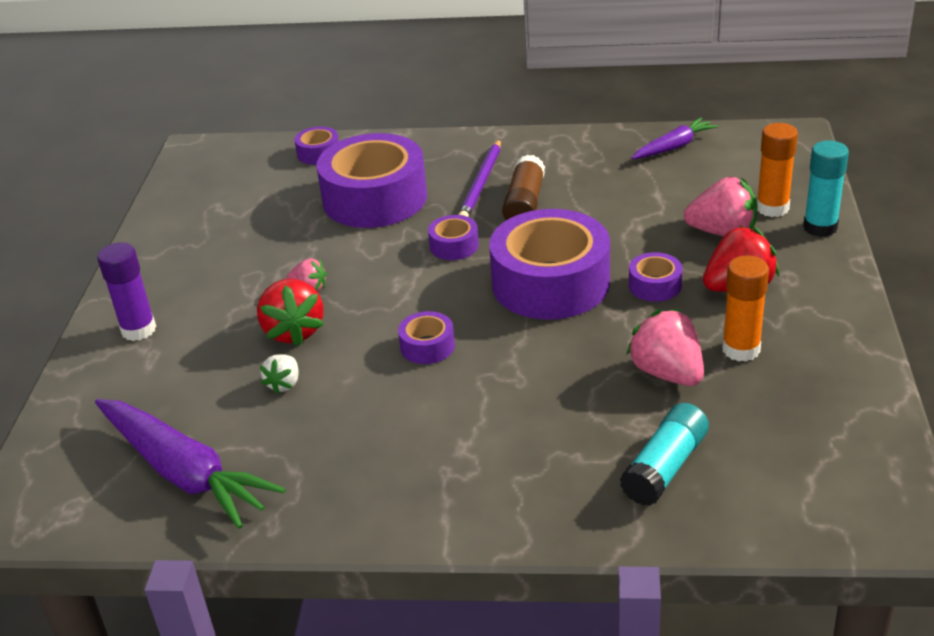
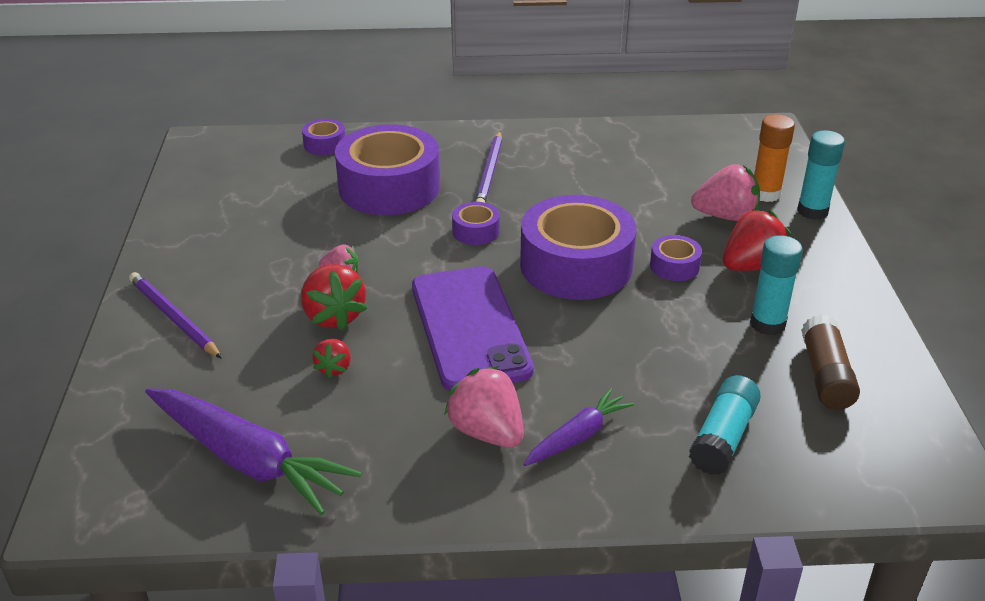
camera: 10 degrees left, 0 degrees up
purple glue stick [97,242,156,341] -> purple pencil [129,272,222,359]
white strawberry [260,354,299,394] -> red strawberry [312,339,351,378]
purple tape [398,311,455,364] -> purple phone [412,266,534,391]
brown glue stick [502,154,545,220] -> brown glue stick moved to [801,314,860,410]
pink strawberry [626,309,704,386] -> pink strawberry moved to [444,366,524,448]
purple carrot [632,117,718,159] -> purple carrot moved to [523,388,634,466]
orange glue stick [722,256,769,362] -> turquoise glue stick [750,235,803,335]

